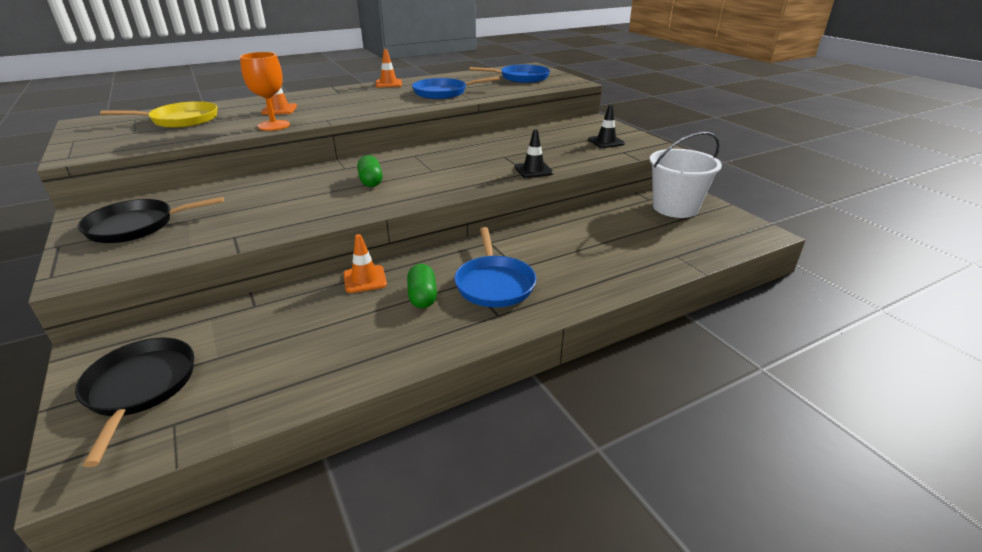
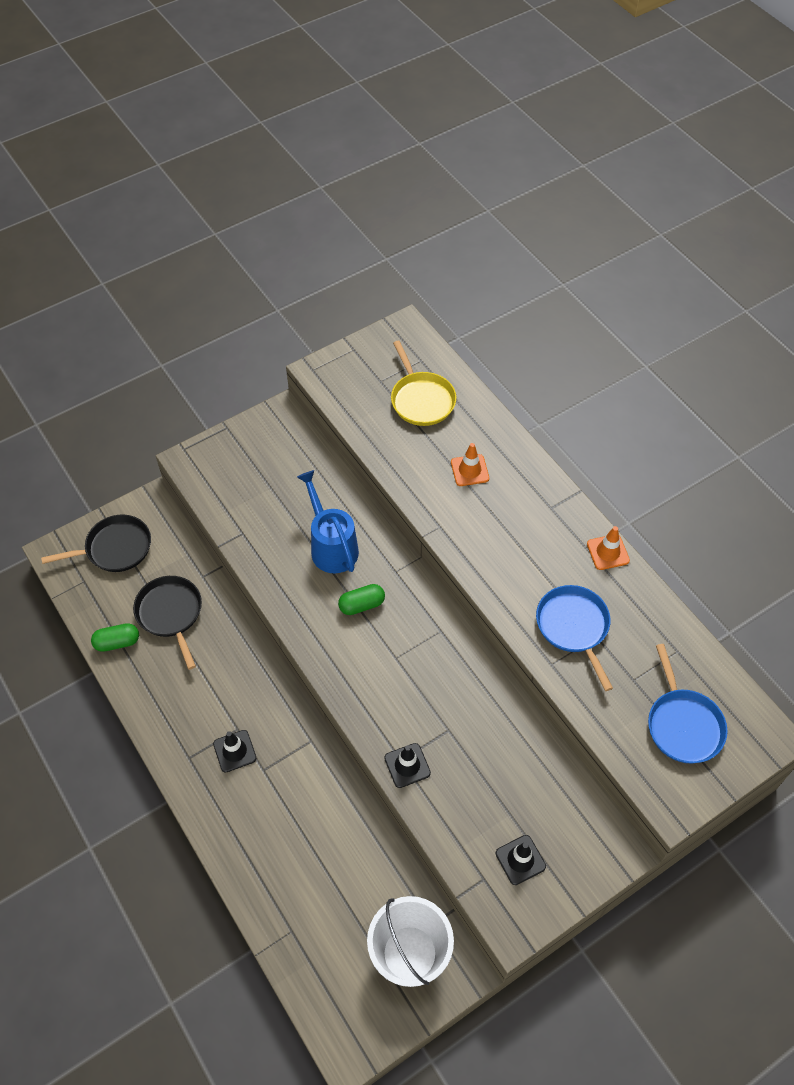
camera: 85 degrees right, 25 degrees up
black pan [78,197,224,243] -> black pan moved to [133,576,202,670]
orange goblet [240,52,290,131] -> none
orange traffic cone [344,234,387,293] -> none
green capsule [407,264,437,308] -> green capsule moved to [91,623,139,652]
blue pan [454,227,537,307] -> black traffic cone [213,730,256,773]
none -> blue watering can [297,470,359,573]

